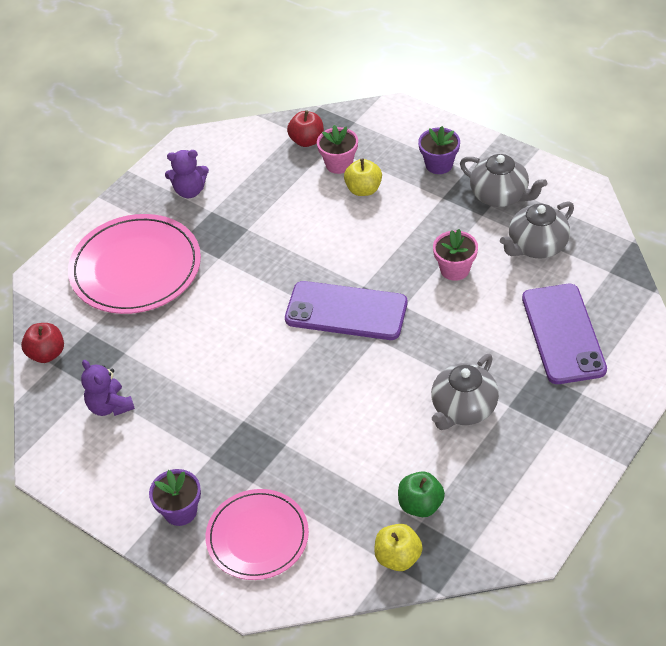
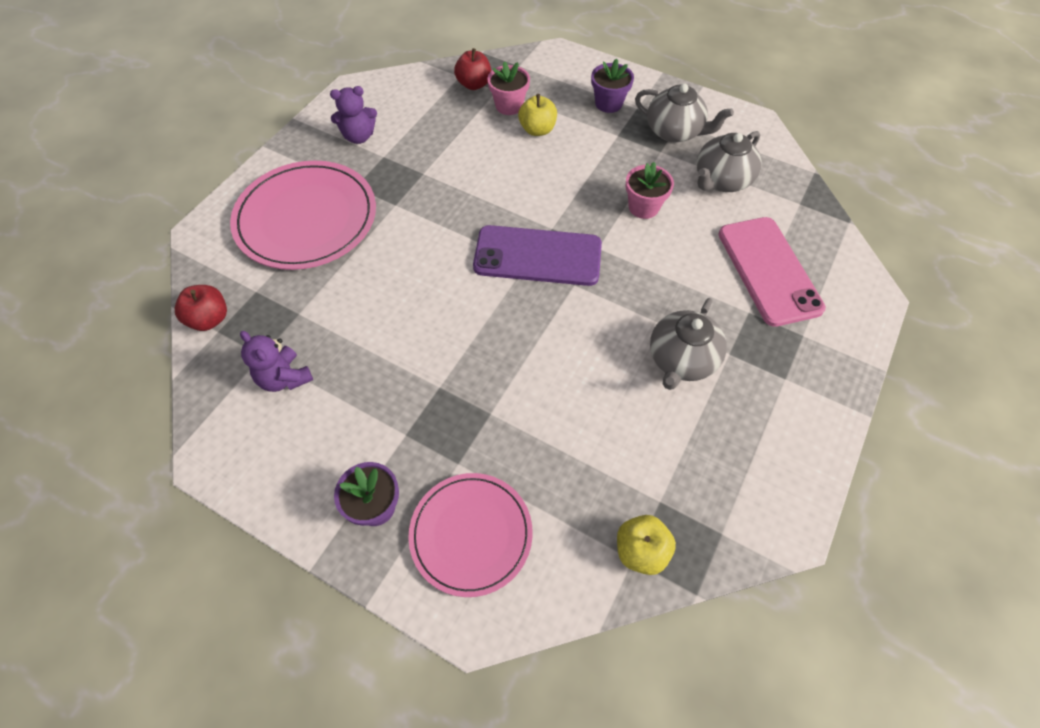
camera: 10 degrees left, 10 degrees up
green apple [398,471,445,517] -> none
purple phone [522,284,607,384] -> pink phone [718,217,826,327]

